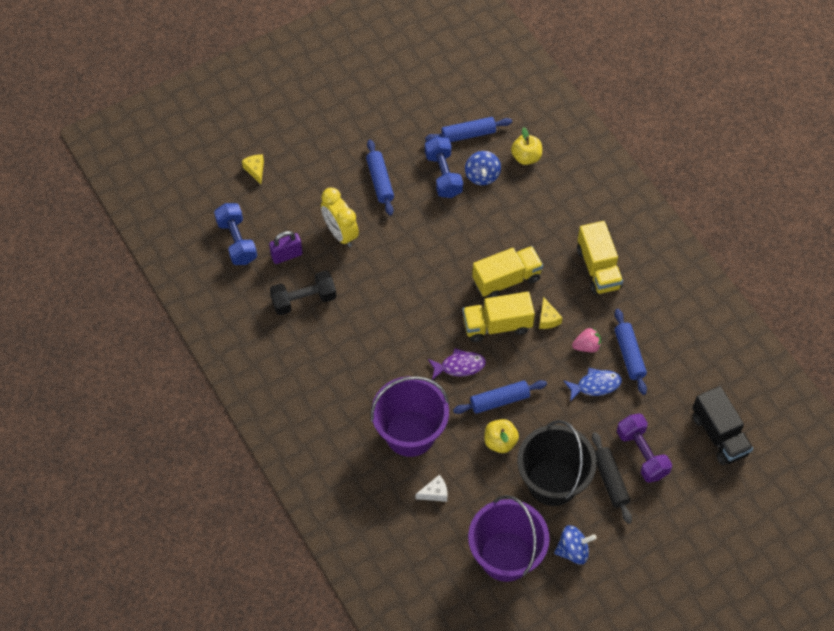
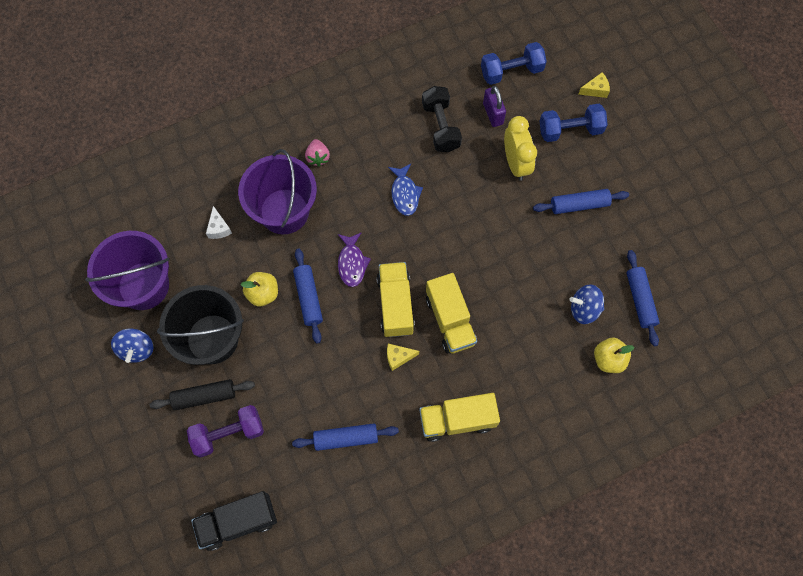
camera: 95 degrees right, 10 degrees up
yellow clock [321,188,359,247] -> yellow clock turned 105 degrees clockwise [504,116,537,181]
blue dumbbell [425,136,463,198] -> blue dumbbell moved to [540,104,608,142]
blue fish [563,368,622,402] -> blue fish moved to [388,164,423,216]
pink strawberry [572,328,601,352] -> pink strawberry moved to [305,139,330,167]

